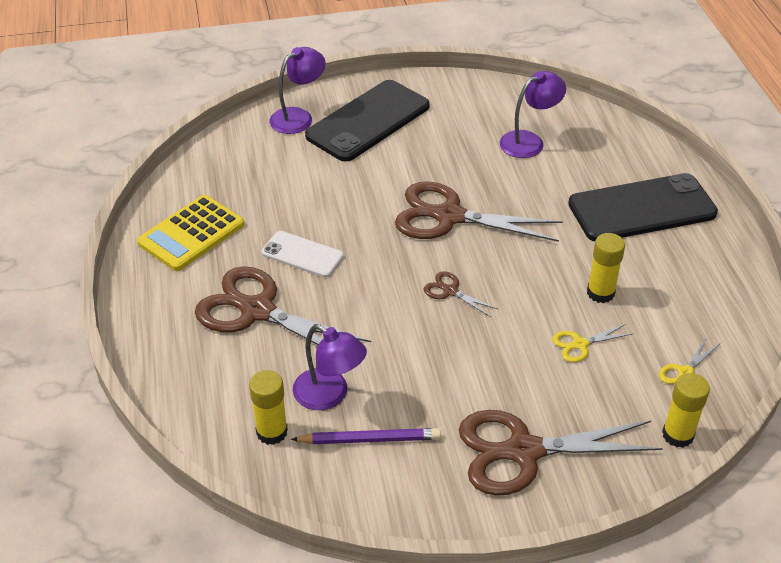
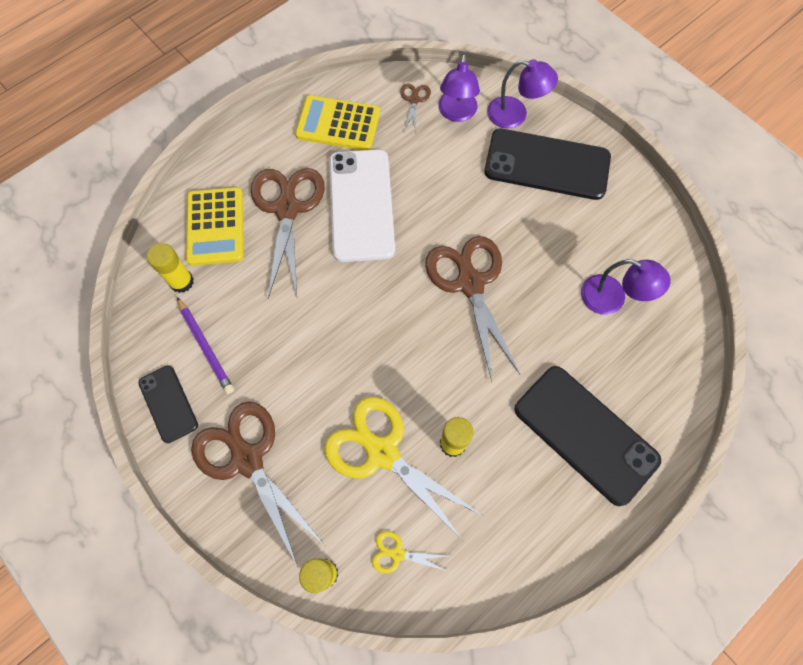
camera: 60 degrees right, 25 degrees up
white phone [261,231,344,277] -> white phone [329,149,395,262], size x1.86
purple lamp [293,324,367,410] -> purple lamp moved to [438,54,480,122]
brown scissors [424,271,499,317] -> brown scissors moved to [400,83,431,134]
yellow scissors [552,324,632,362] -> yellow scissors [324,397,483,542], size x2.26
none -> black phone [139,365,198,443]
none -> yellow calculator [186,187,244,266]

